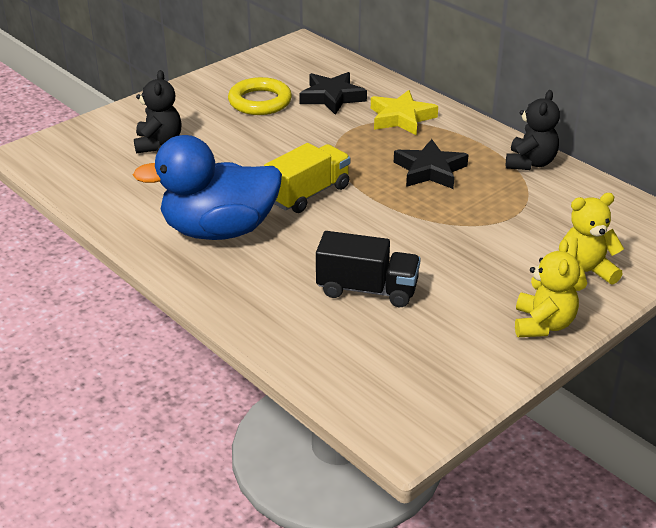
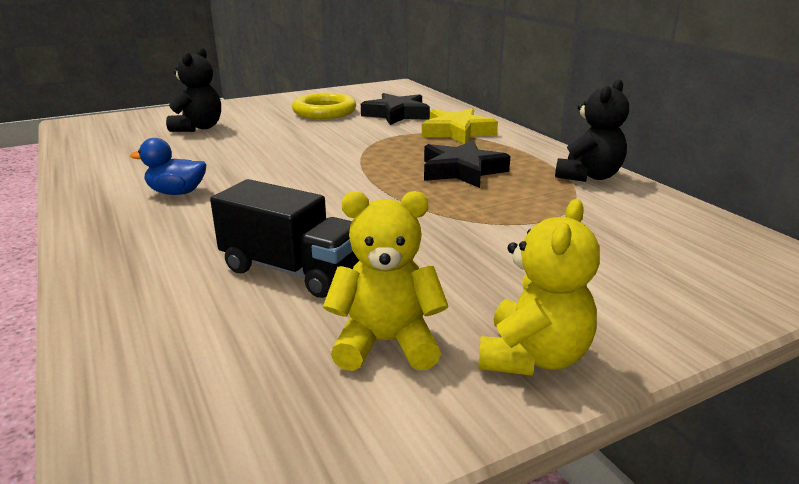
camera: 15 degrees right, 10 degrees down
blue duck [133,135,282,240] -> blue duck [130,138,206,195], size x0.43
yellow truck [264,143,350,213] -> none
yellow teddy bear [563,193,624,291] -> yellow teddy bear moved to [323,191,448,371]

